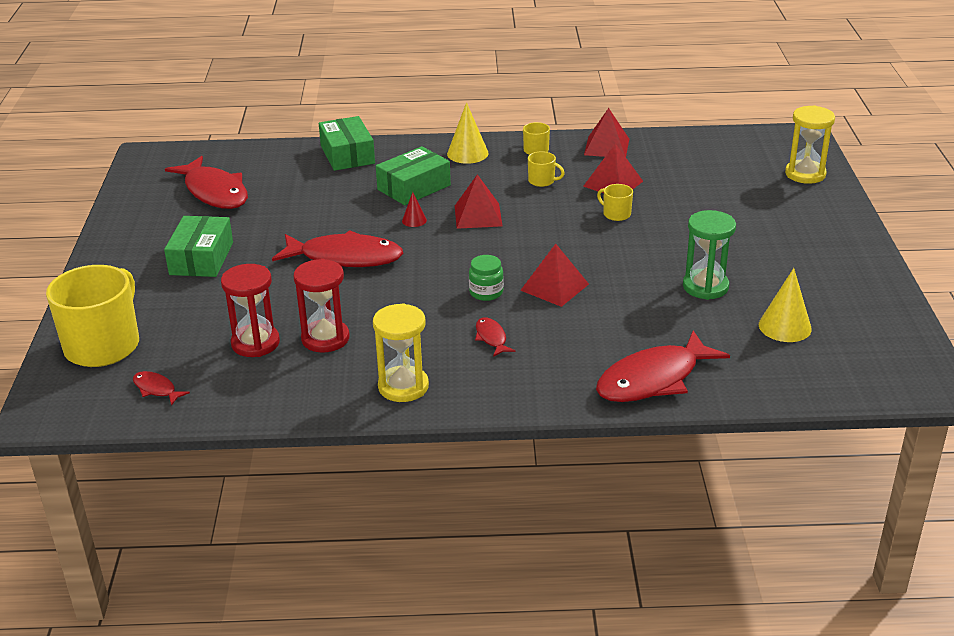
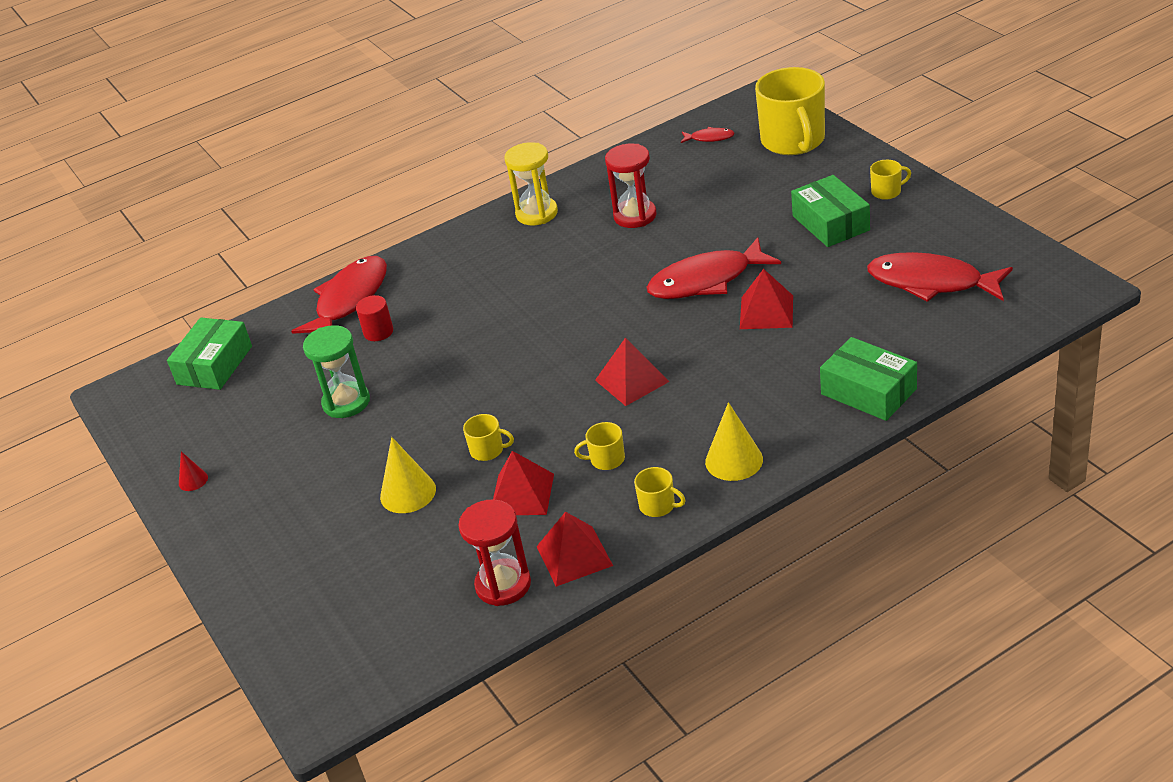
camera: 155 degrees right, 5 degrees up
red hourglass [221,264,280,357] -> red hourglass moved to [459,500,531,606]
green box [376,146,451,205] -> green box moved to [167,318,252,390]
red cone [402,192,427,227] -> red cone moved to [179,451,208,491]
green jar [469,255,504,301] -> none
red fish [475,317,515,357] -> none
red pyramid [520,244,589,307] -> red pyramid moved to [740,269,793,329]
yellow cone [759,268,812,342] -> yellow cone moved to [380,437,436,513]
yellow hourglass [785,105,835,184] -> none
none -> red cylinder [356,295,393,341]
none -> yellow mug [870,160,911,200]

